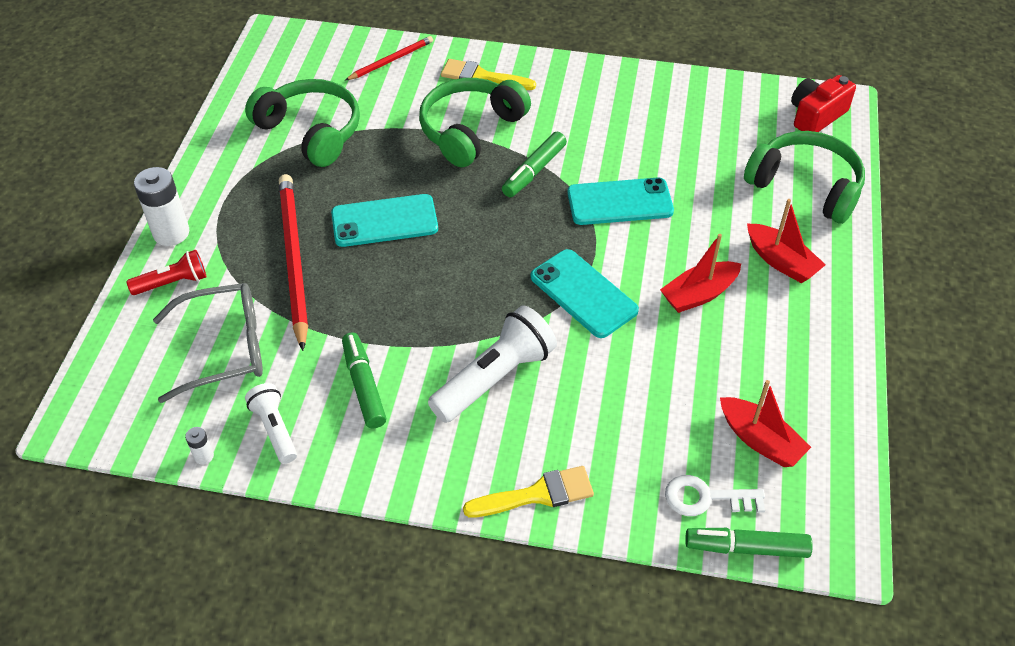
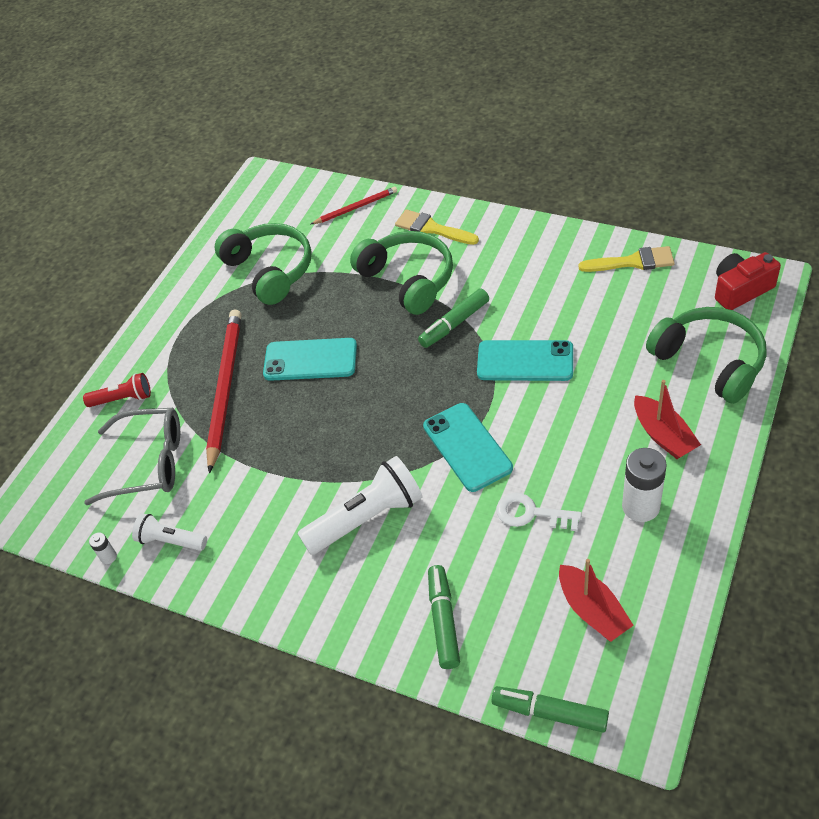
camera: 20 degrees right, 0 degrees up
white battery [134,167,190,246] -> white battery moved to [622,448,667,522]
white flashlight [245,383,297,464] -> white flashlight turned 60 degrees counterclockwise [132,513,207,551]
green marker [342,332,386,429] -> green marker moved to [428,565,460,669]
green headphones [419,78,531,167] -> green headphones turned 90 degrees clockwise [350,231,453,315]
yellow brush [463,466,594,517] -> yellow brush moved to [579,246,675,272]
red boat [660,234,741,313] -> none
white key [665,475,765,516] -> white key moved to [496,493,582,531]

